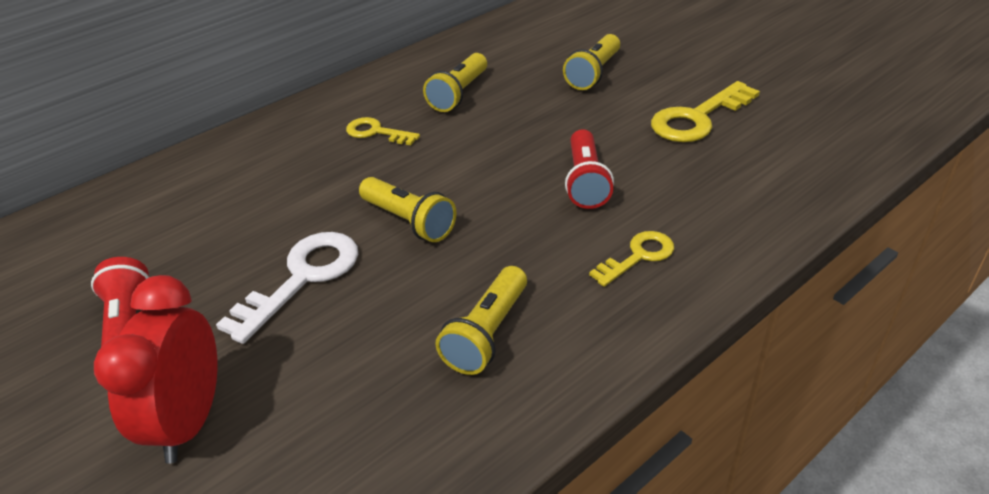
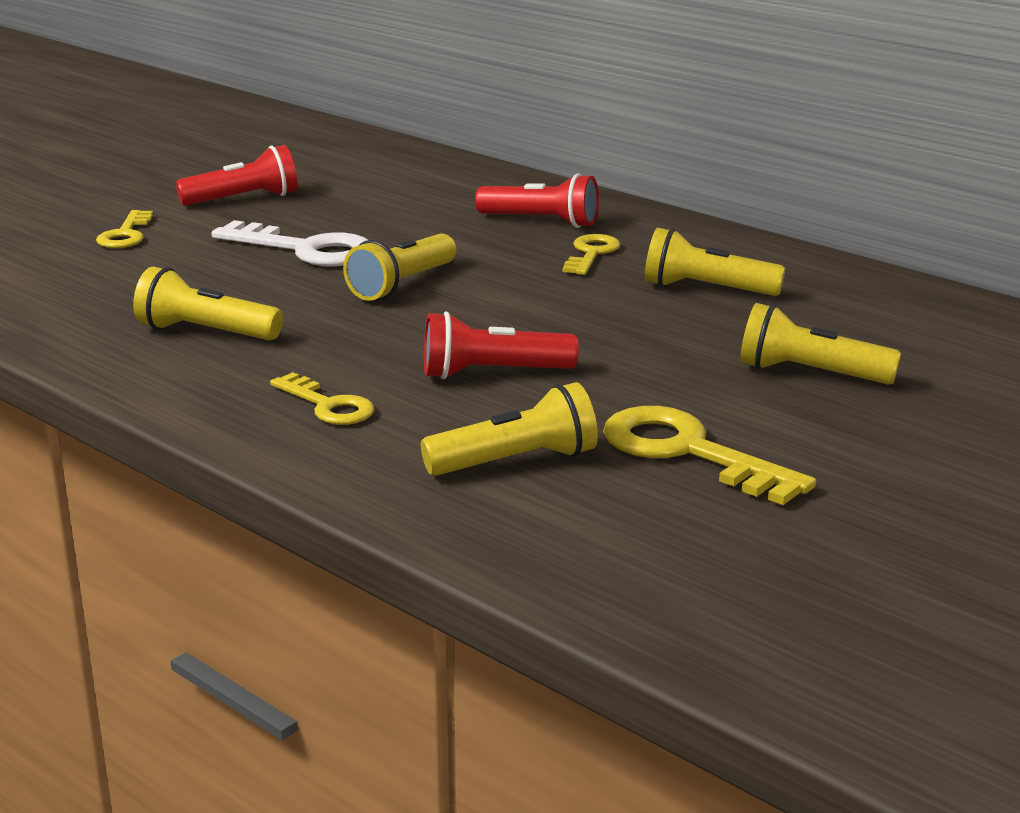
camera: 80 degrees right, 15 degrees down
red clock [94,275,217,464] -> yellow key [96,210,153,248]
none -> yellow flashlight [421,382,598,476]
none -> red flashlight [475,174,599,228]

